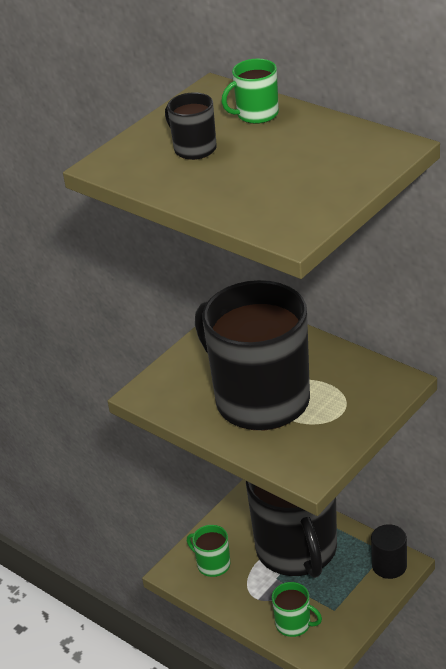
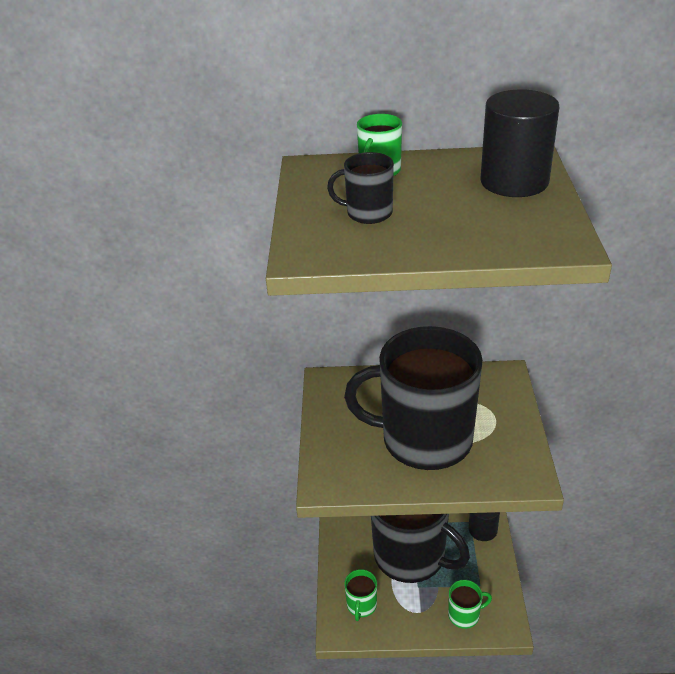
camera: 40 degrees left, 0 degrees up
green mug [187,525,230,577] -> green mug turned 75 degrees counterclockwise [344,569,377,621]
none -> black cylinder [480,89,559,197]

